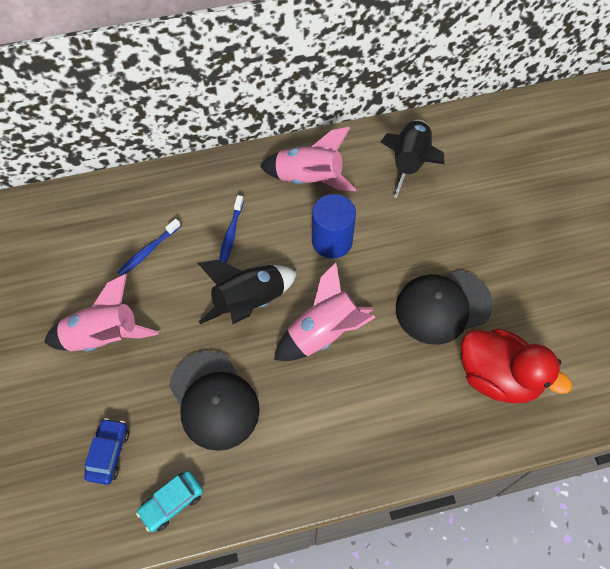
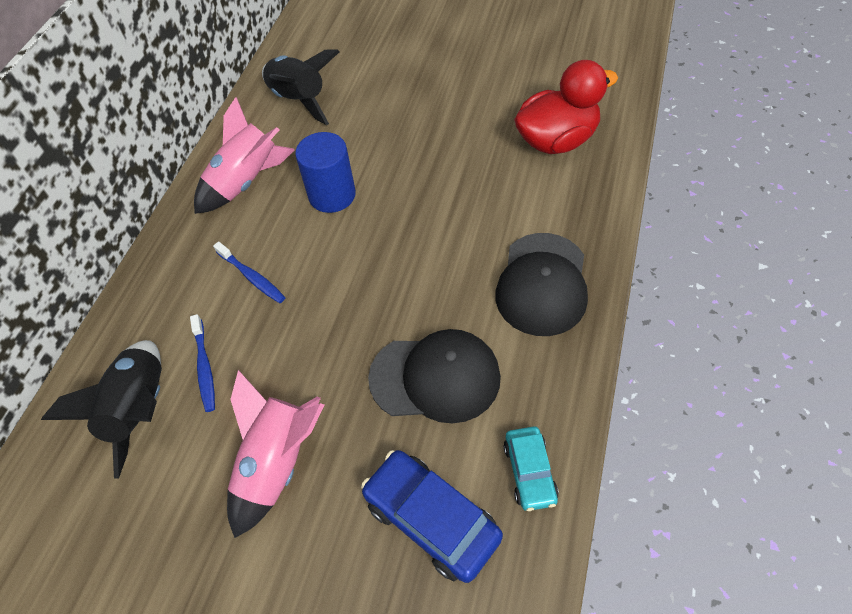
camera: 55 degrees left, 5 degrees down
blue car [84,418,129,485] -> blue car [361,450,503,583], size x1.65
black rocket [198,260,297,324] -> black rocket moved to [41,340,162,479]
pink rocket [274,263,376,361] -> none
black cap [396,270,493,345] -> black cap moved to [495,233,588,336]

